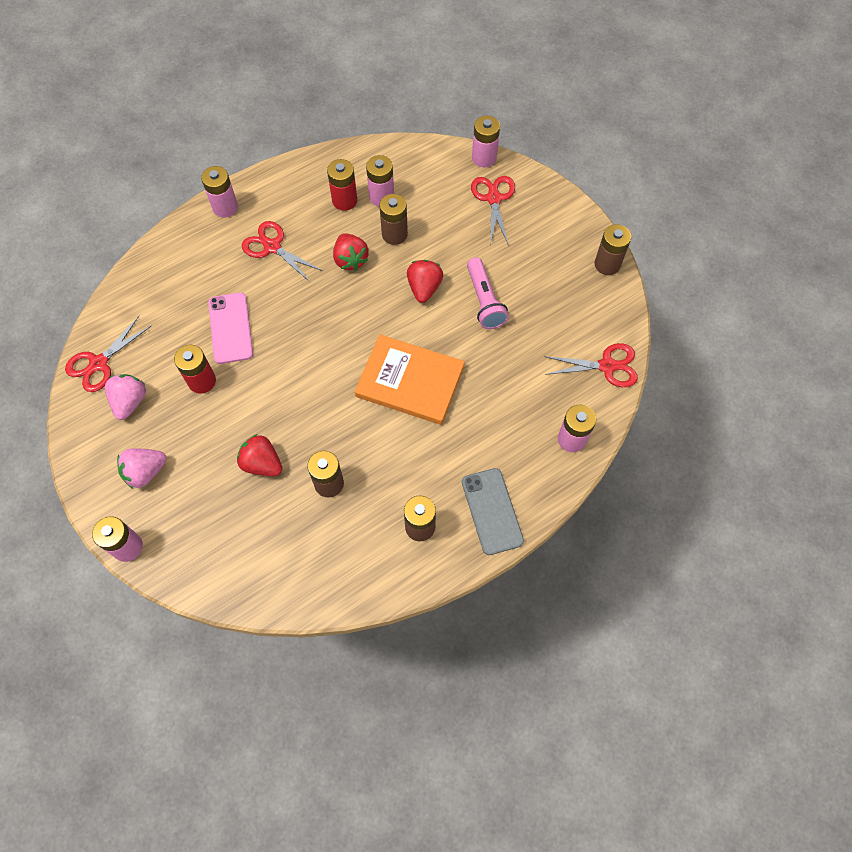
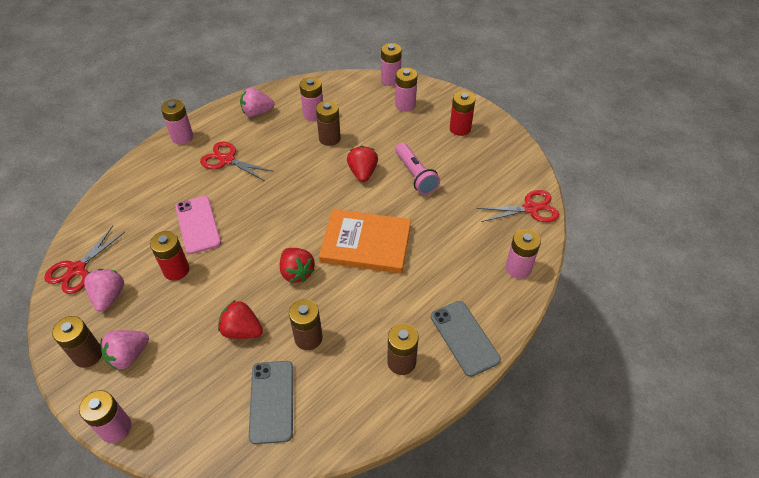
camera: 10 degrees left, 15 degrees down
red battery [327,159,357,211] -> red battery moved to [450,91,476,136]
red strawberry [333,233,369,271] -> red strawberry moved to [280,248,315,283]
red scissors [471,176,515,245] -> pink battery [395,68,417,112]
brown battery [595,224,631,275] -> brown battery moved to [52,316,102,368]
none -> pink strawberry [240,87,275,117]
none -> grey phone [249,361,293,444]

